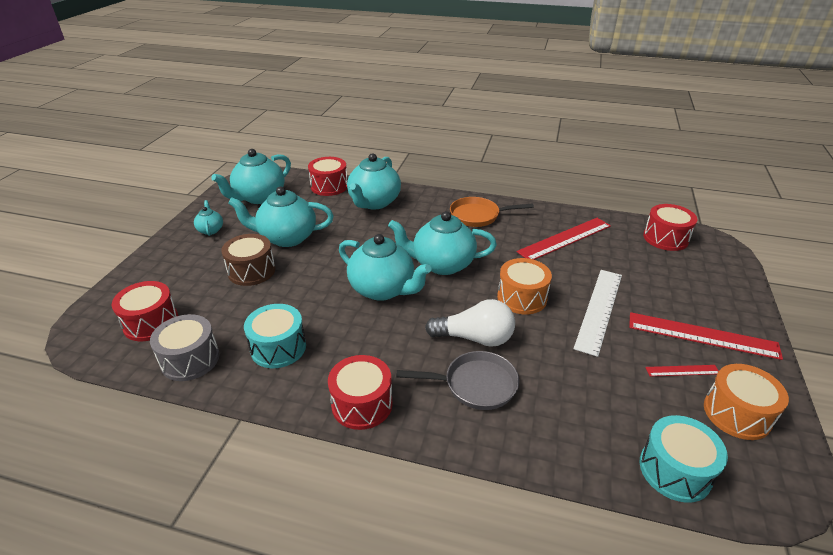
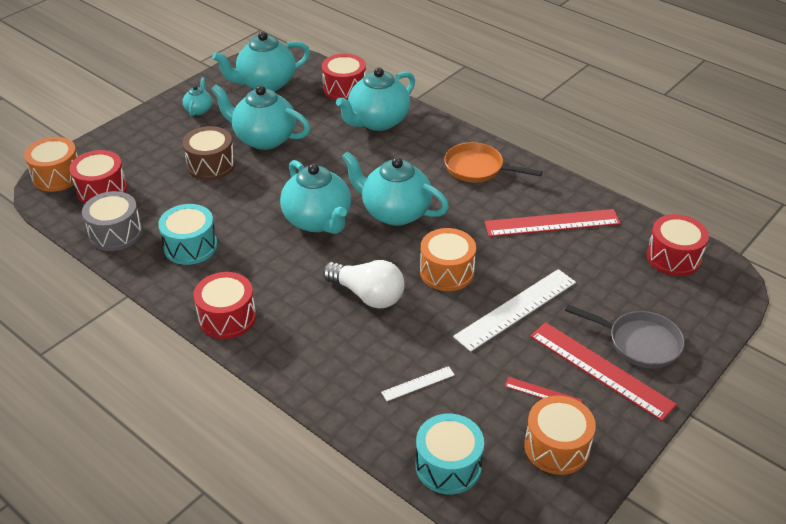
camera: 25 degrees right, 5 degrees up
grey pan [396,351,519,410] -> grey pan moved to [565,304,685,368]
none -> orange drum [24,137,78,192]
none -> white ruler [381,366,455,401]

